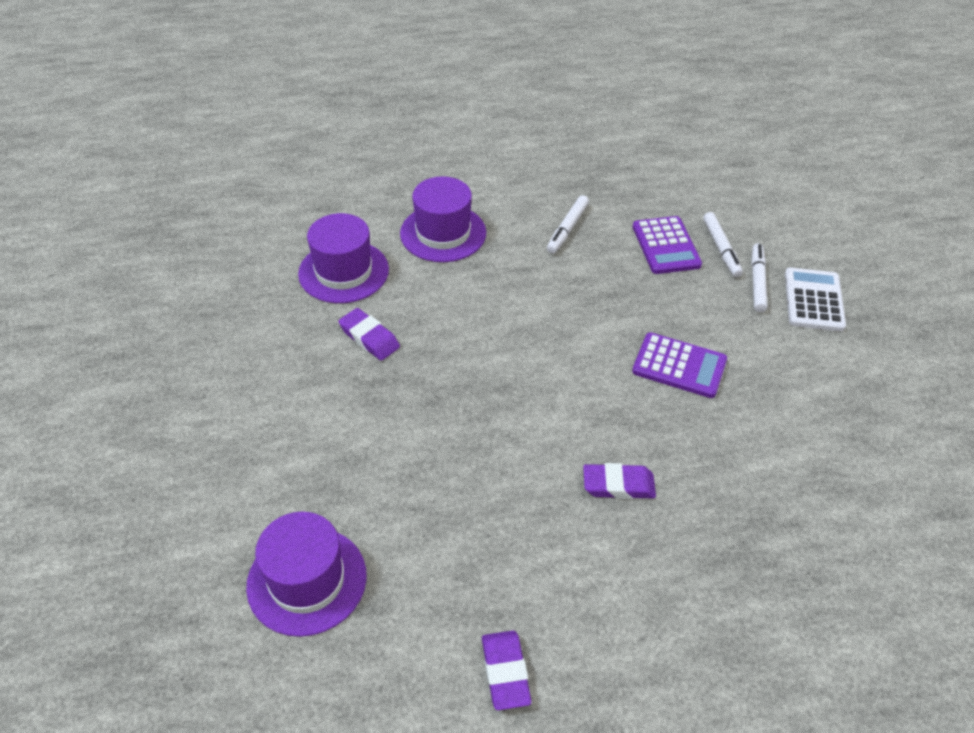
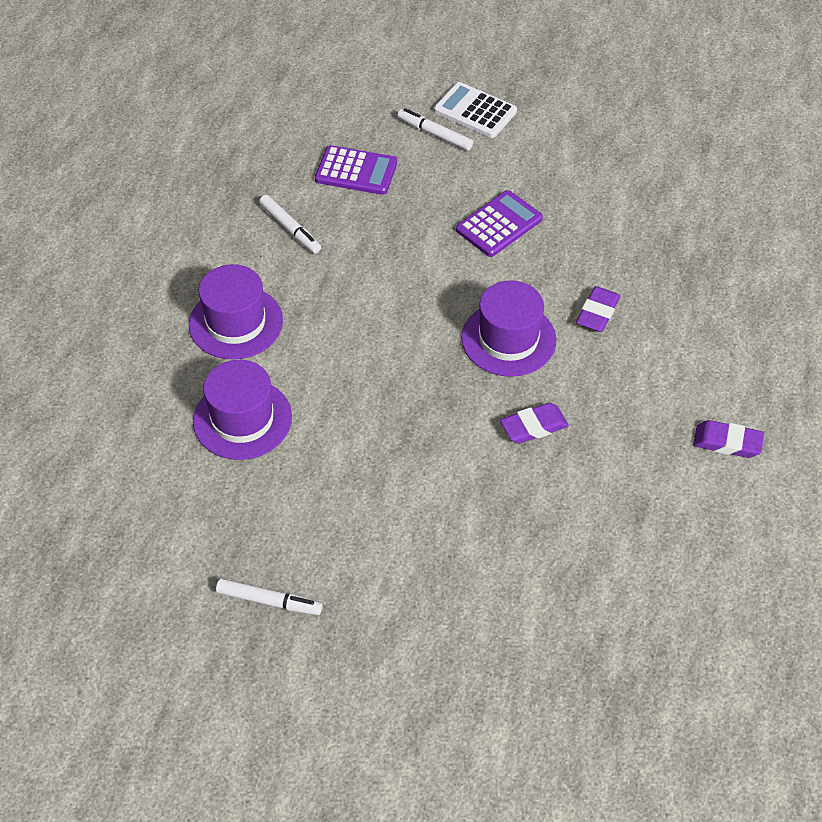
camera: 65 degrees left, 5 degrees up
purple hat [246,512,367,637] -> purple hat moved to [461,281,556,377]
purple eraser [338,308,400,361] -> purple eraser moved to [500,403,569,444]
white marker [703,212,743,277] -> white marker moved to [216,578,323,615]

